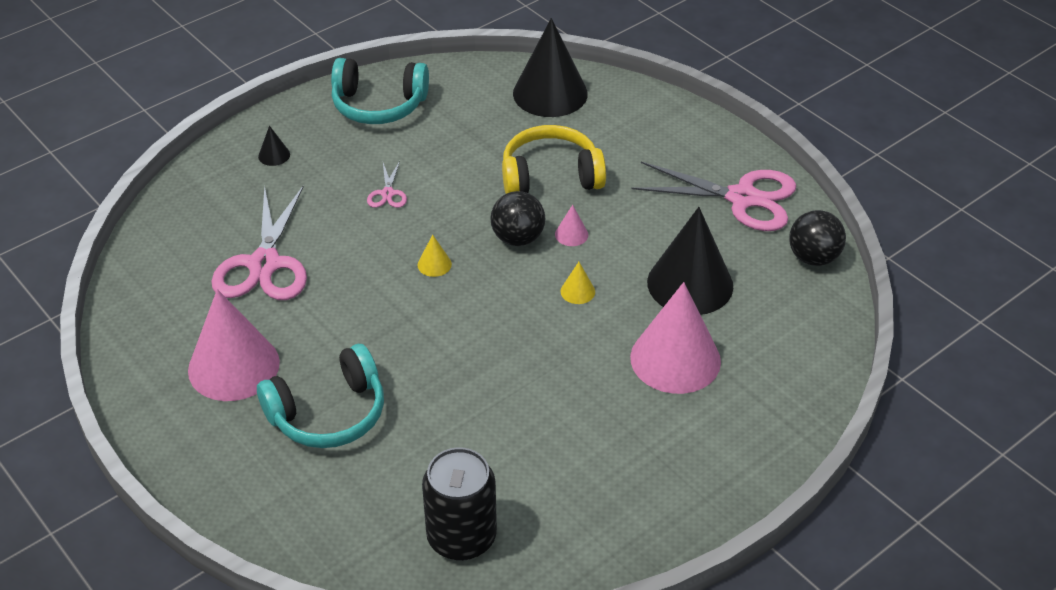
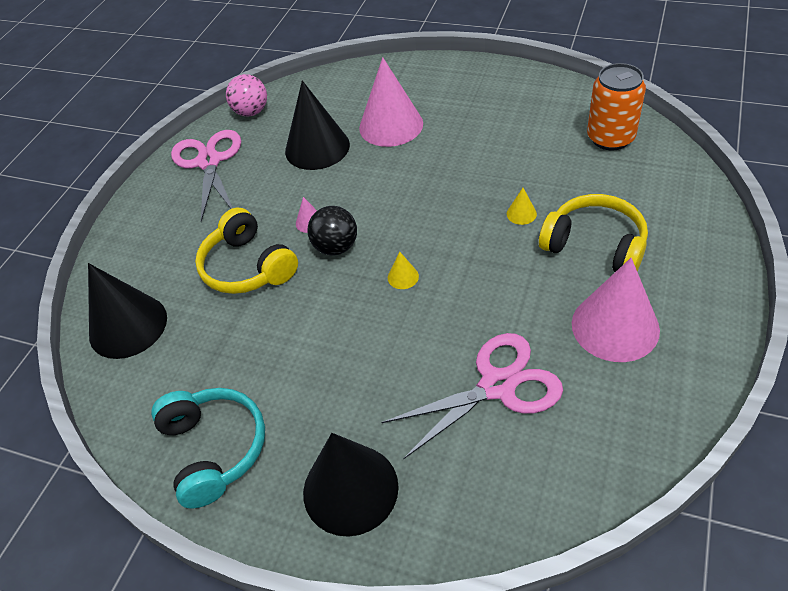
camera: 115 degrees left, 5 degrees up
turquoise headphones [257,344,384,448] -> yellow headphones [539,194,648,272]
black cone [258,126,290,166] -> black cone [303,433,399,537], size x2.48
pink scissors [367,161,407,208] -> none
black can [422,447,497,561] -> orange can [587,63,646,150]
yellow cone [561,262,595,304] -> yellow cone moved to [507,188,537,225]
black ball [789,210,846,266] -> pink ball [226,74,267,116]

